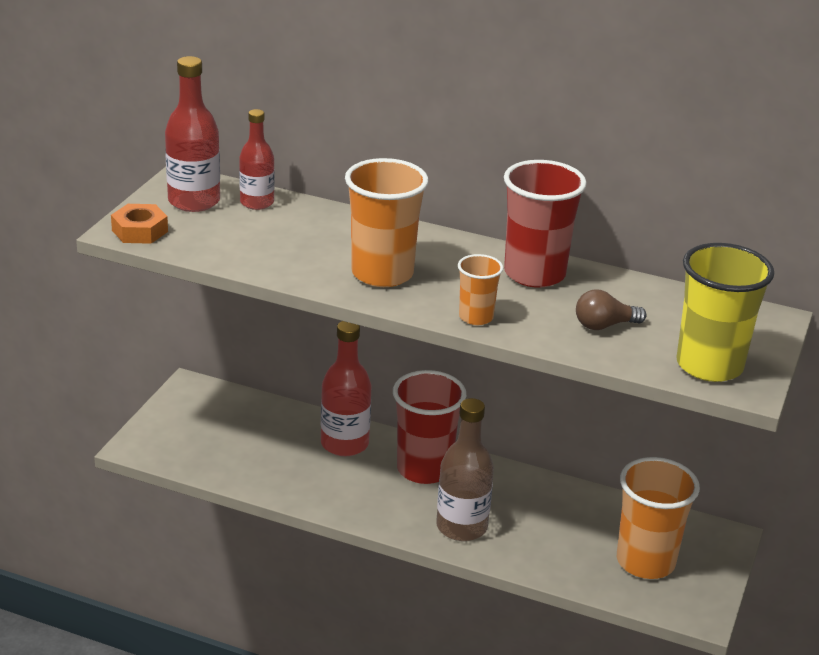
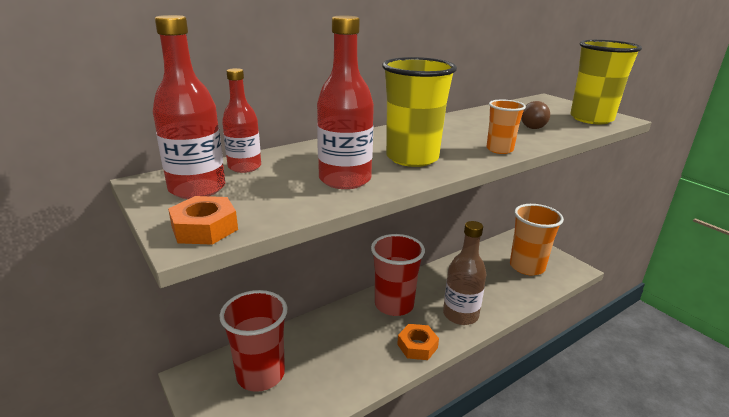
camera: 55 degrees left, 5 degrees down
red bottle [321,321,372,456] -> red bottle moved to [317,15,374,189]
orange cup [345,158,429,287] -> yellow cup [382,57,457,167]
red cup [504,160,587,288] -> red cup moved to [219,290,287,392]
none -> orange nut [397,324,439,360]

